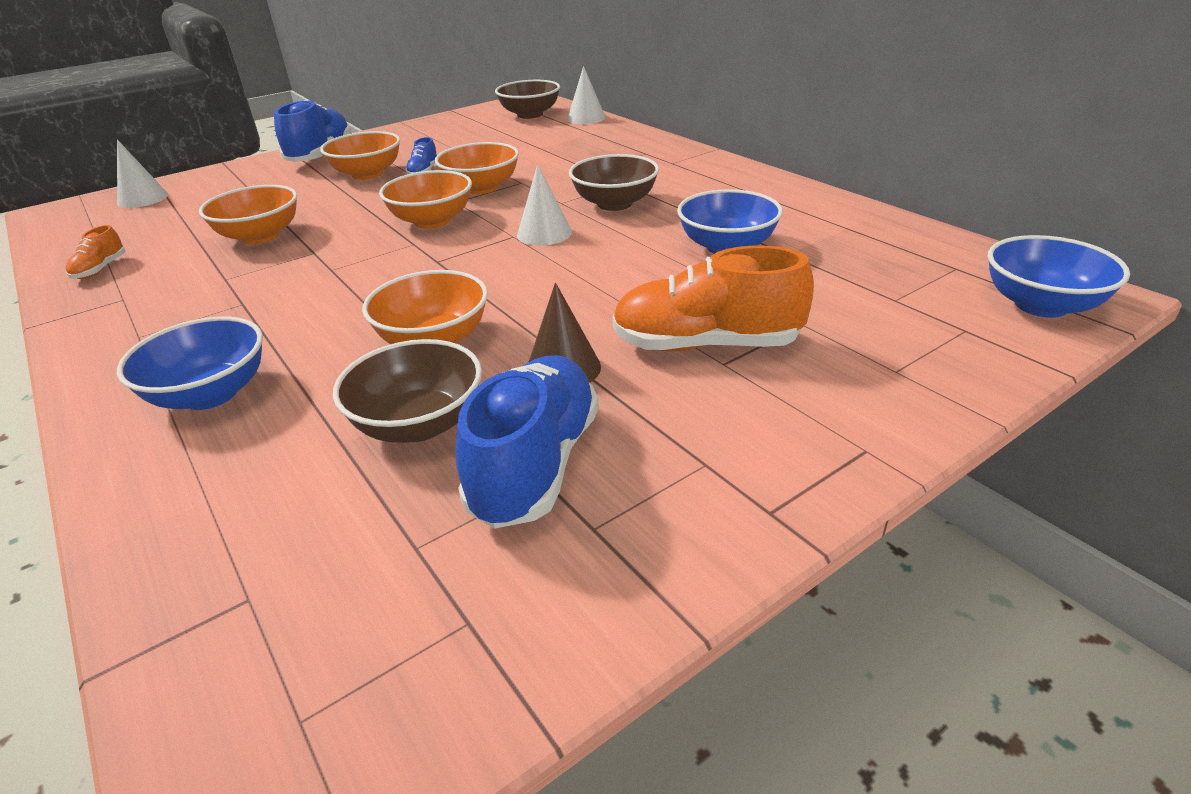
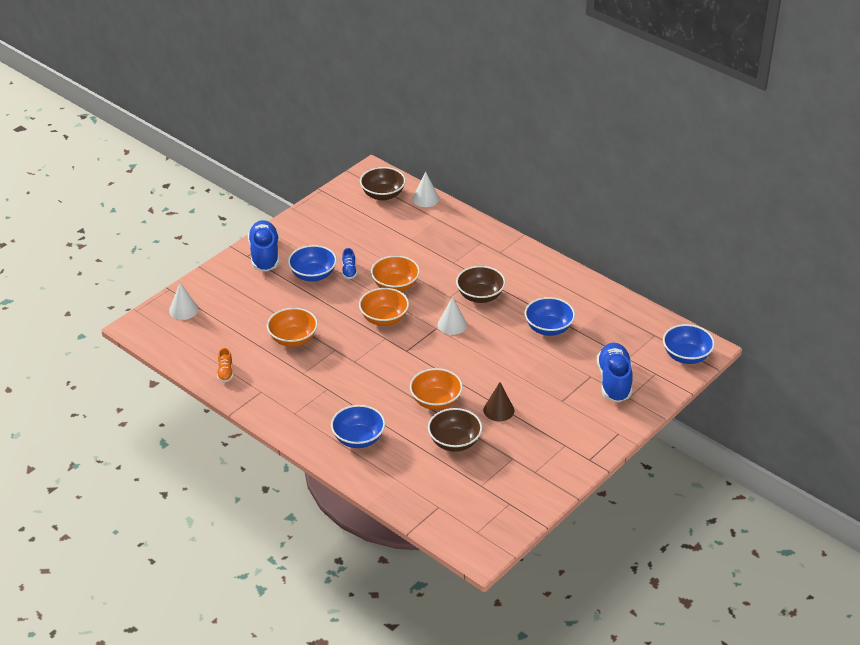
camera: 15 degrees left, 5 degrees up
orange bowl [320,131,400,180] -> blue bowl [288,245,337,282]
blue shoe [455,355,599,528] -> blue shoe moved to [597,342,632,402]
orange shoe [612,245,814,351] -> none

